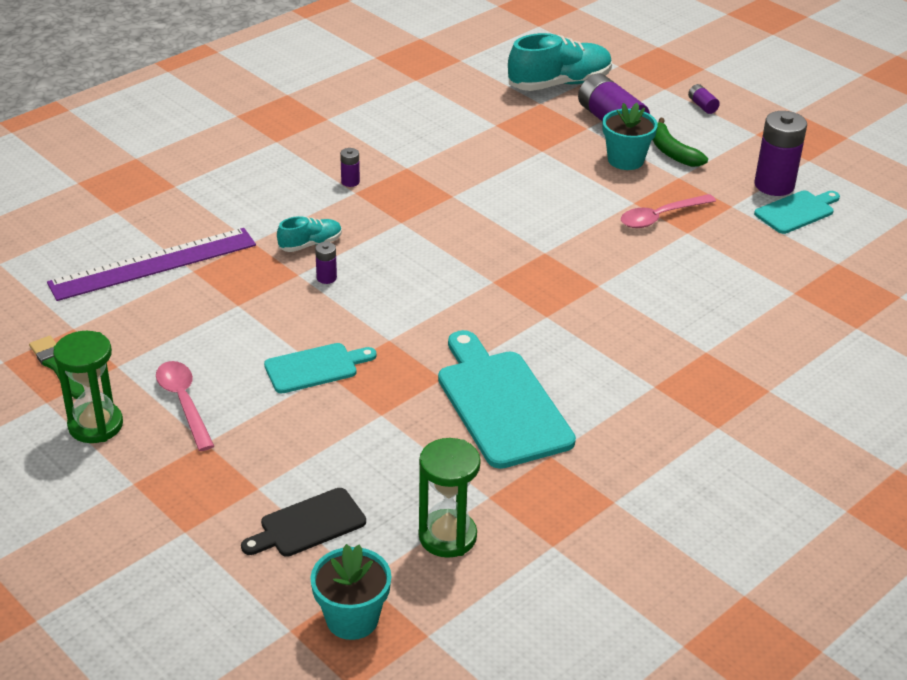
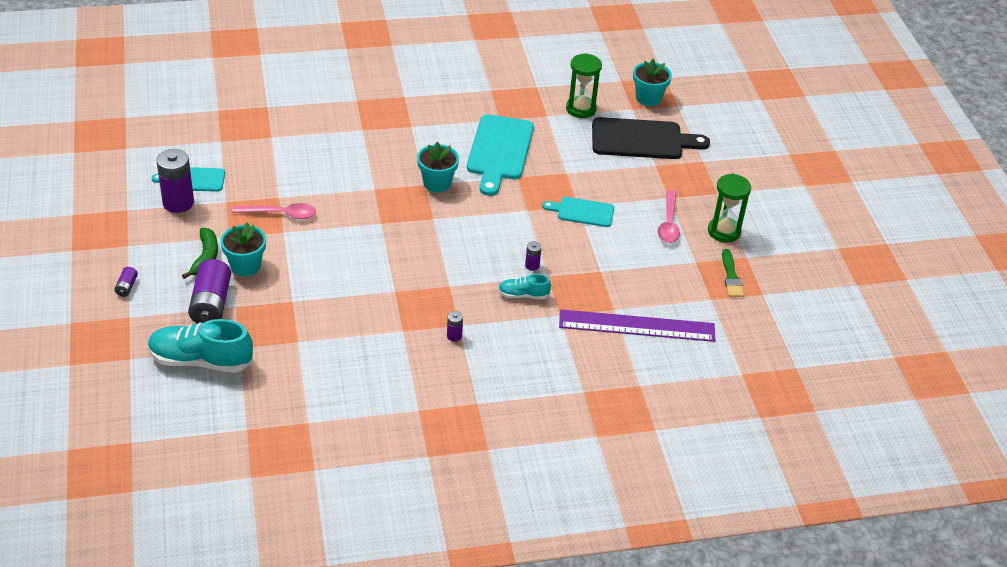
camera: 150 degrees left, 5 degrees up
black cutting board [241,488,366,557] -> black cutting board [592,117,710,159], size x1.75
none -> turquoise flower pot [417,142,459,192]

